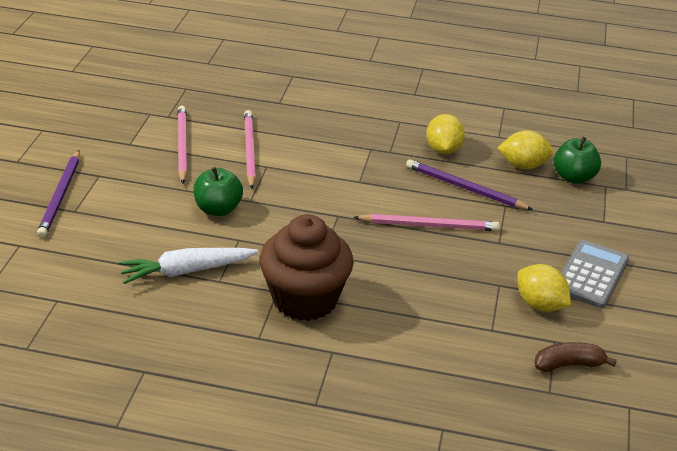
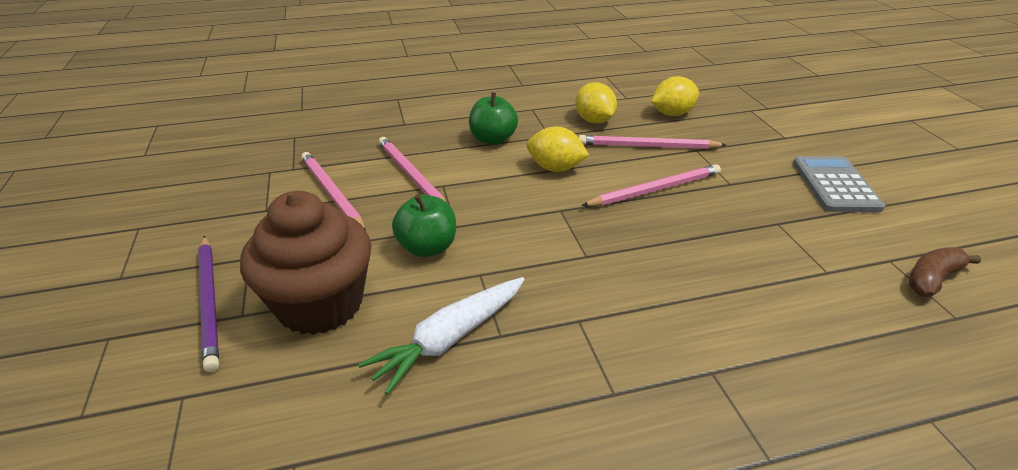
camera: 25 degrees left, 0 degrees up
brown cupcake [259,214,354,321] -> brown cupcake moved to [240,191,372,335]
purple pencil [406,159,533,210] -> pink pencil [579,135,726,149]
yellow lemon [517,264,571,312] -> yellow lemon moved to [527,127,589,172]
green apple [554,137,601,184] -> green apple moved to [469,92,518,145]

